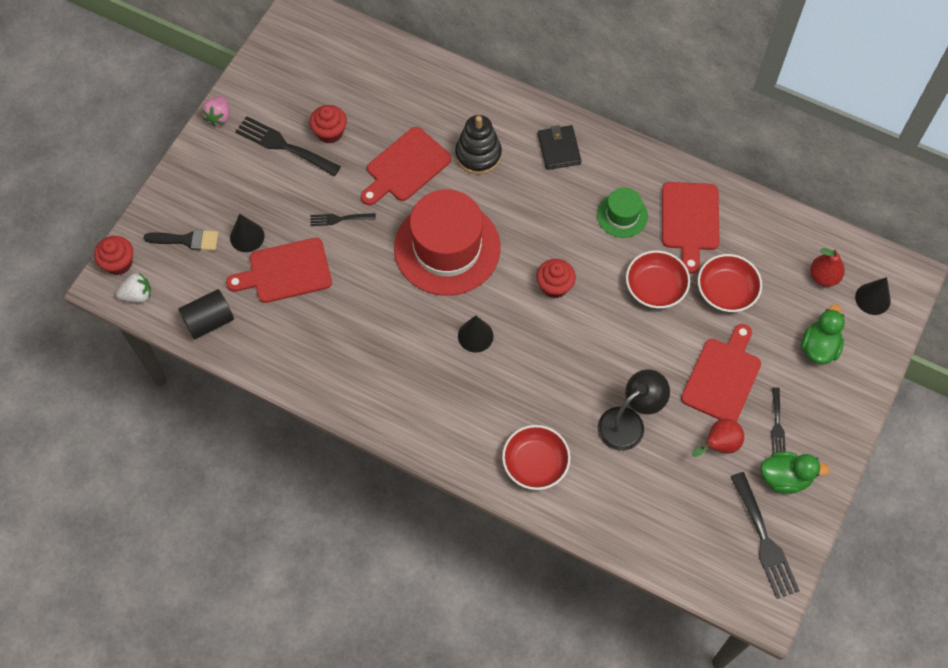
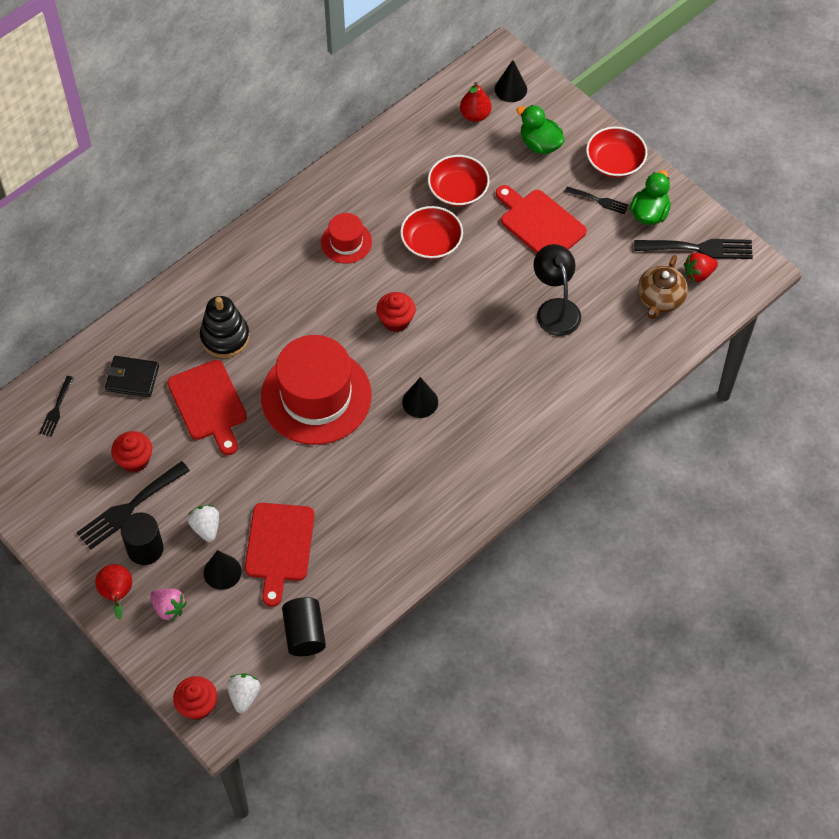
camera: 70 degrees left, 5 degrees down
black brush [144,229,218,251] -> none
pink strawberry [202,96,230,127] -> pink strawberry moved to [150,588,187,621]
black fork [310,213,376,226] -> black fork moved to [39,376,74,437]
red bowl [502,425,571,490] -> red bowl moved to [586,127,647,177]
black wallet [538,125,581,170] -> black wallet moved to [105,356,159,397]
green hat [597,187,648,238] -> red hat [321,213,372,264]
red cutting board [662,182,720,274] -> none
red pear [692,418,744,457] -> red pear moved to [95,564,132,620]
none -> black cylinder [121,512,164,565]
none -> white strawberry [188,505,219,542]
none -> brown teapot [638,255,688,319]
none -> red strawberry [684,253,718,282]

